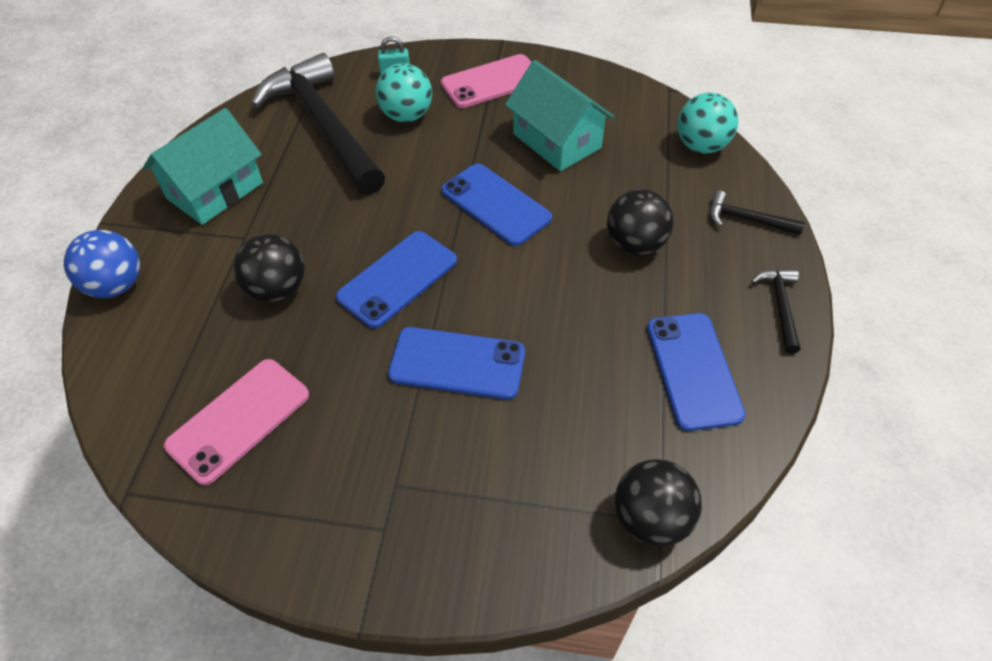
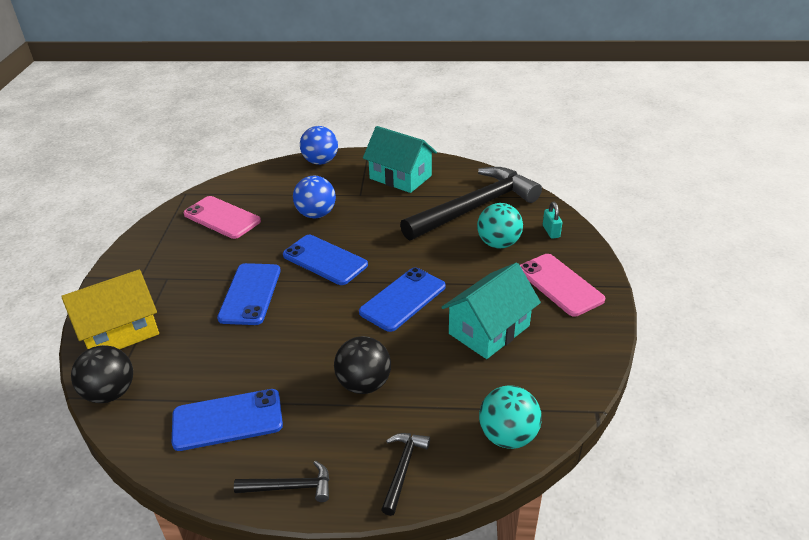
camera: 85 degrees right, 15 degrees down
black ball [233,234,305,302] -> blue ball [293,176,336,218]
none -> yellow house [61,269,159,349]

